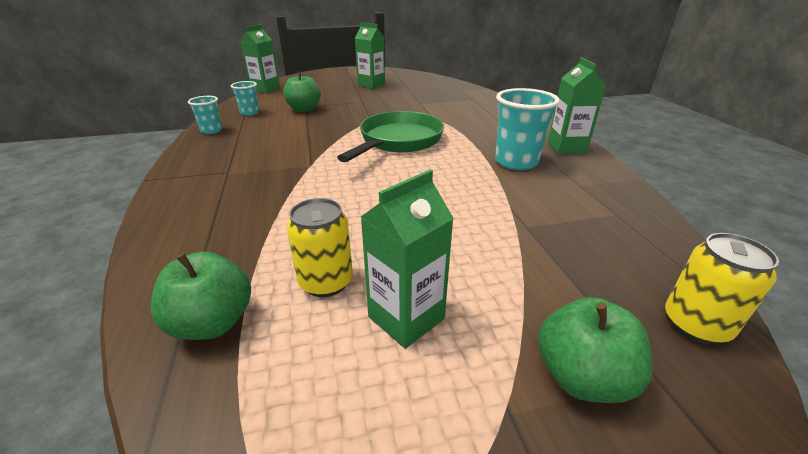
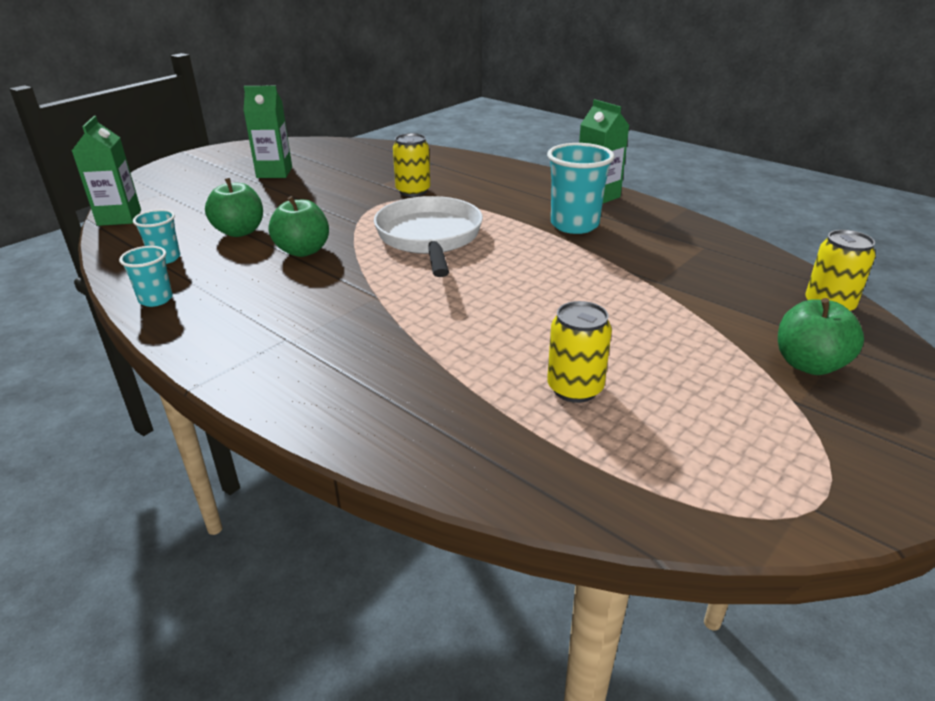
camera: 35 degrees left, 0 degrees up
green apple [151,251,251,340] -> green apple moved to [269,196,329,257]
green pan [337,111,444,162] -> white pan [374,196,483,277]
green carton [361,170,454,349] -> none
none -> yellow can [393,133,430,197]

